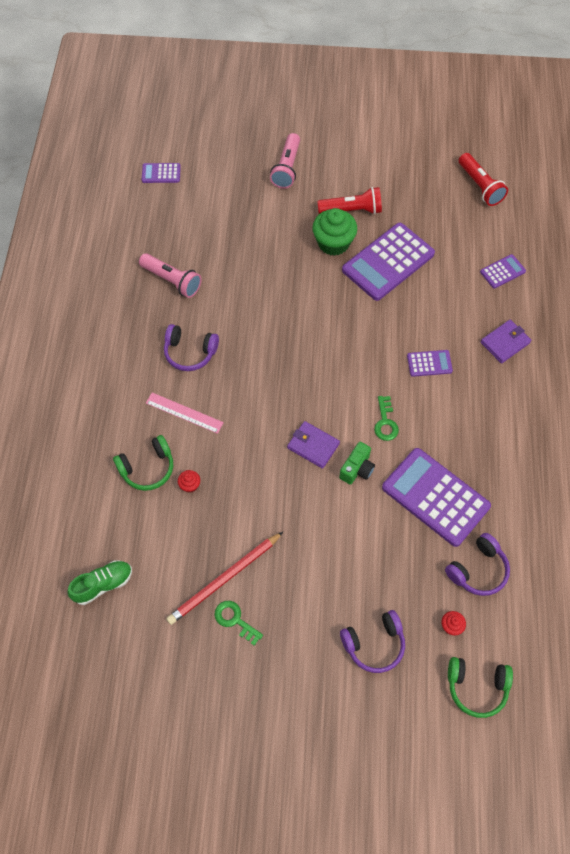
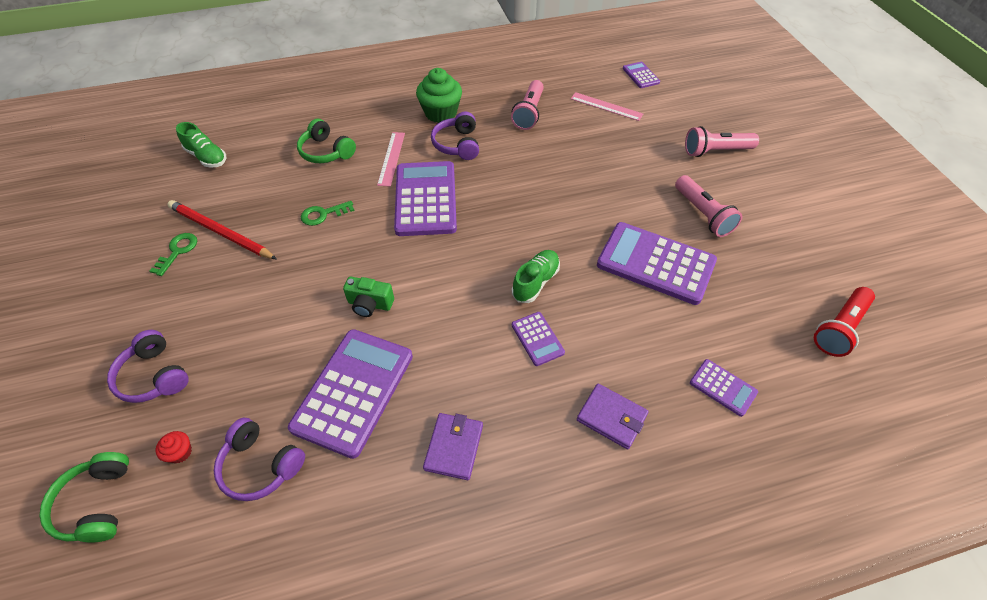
camera: 70 degrees right, 10 degrees down
red cupcake [178,470,200,493] -> none
purple wallet [287,421,340,469] -> purple wallet moved to [423,413,483,480]
green cupcake [312,208,357,256] -> green cupcake moved to [416,68,462,123]
red flashlight [317,187,382,214] -> pink flashlight [675,175,742,237]
green key [374,396,399,441] -> green key moved to [301,201,355,226]
none -> purple calculator [394,161,457,236]
none -> green shoe [512,250,560,303]
none -> pink ruler [571,92,643,121]

